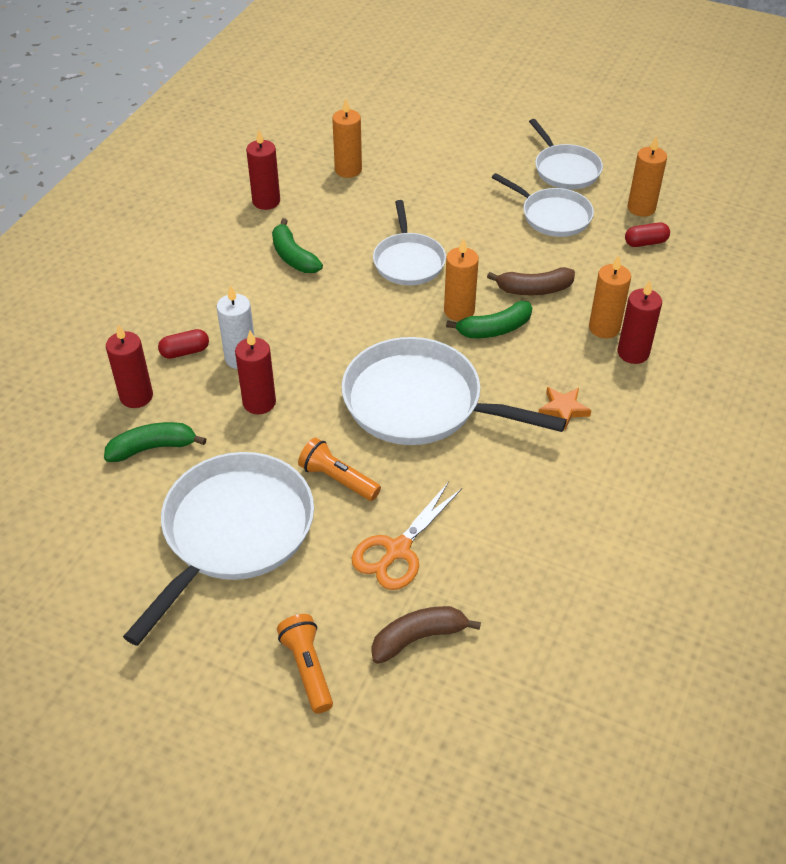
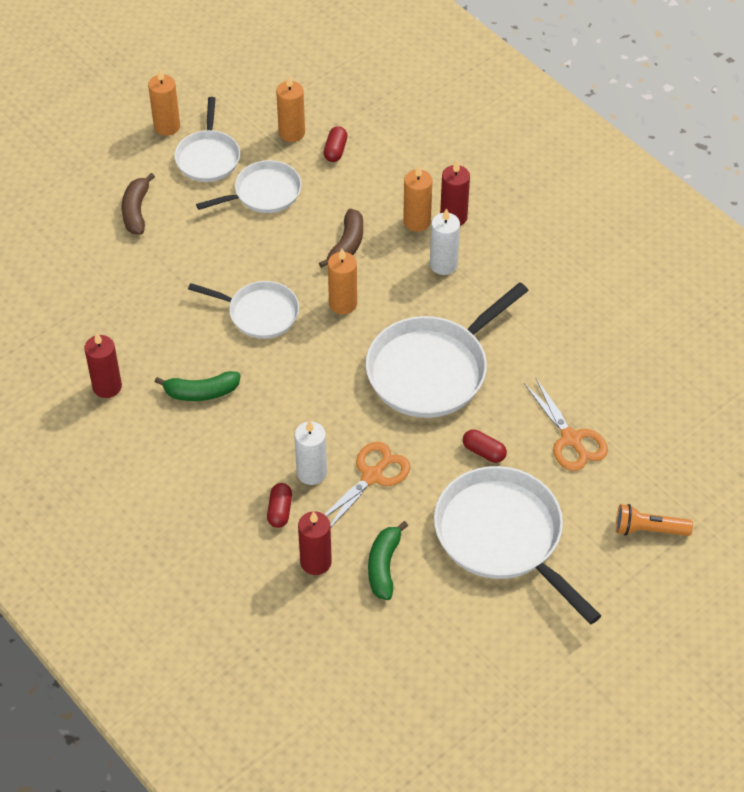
camera: 65 degrees left, 5 degrees up
red candle [235,331,276,414] -> orange scissors [324,442,411,528]
orange flashlight [298,438,381,501] -> red capsule [463,429,507,463]
orange candle [332,99,362,178] -> orange candle moved to [148,69,180,136]
brown banana [371,606,481,664] -> brown banana moved to [122,173,155,234]
green banana [446,301,532,338] -> none
white pan [529,119,603,189] -> white pan turned 90 degrees clockwise [174,97,240,182]
orange star [538,387,591,430] -> none
none -> white candle [430,208,460,275]

